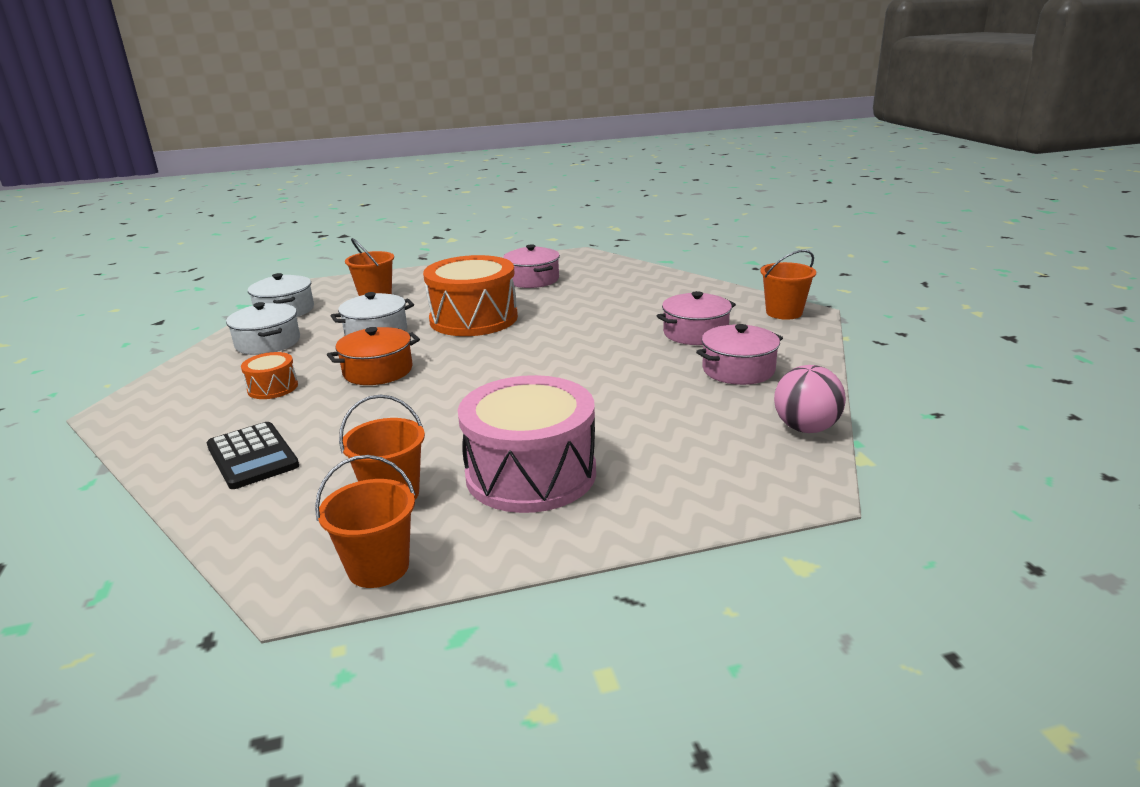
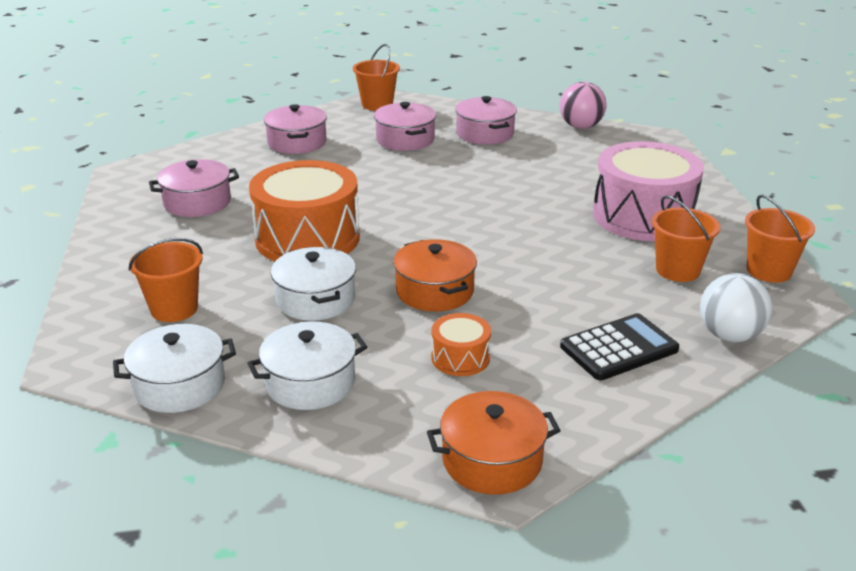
camera: 85 degrees left, 5 degrees up
none -> pink pot [264,104,327,154]
none -> orange pot [427,391,561,495]
none -> white ball [700,273,772,342]

